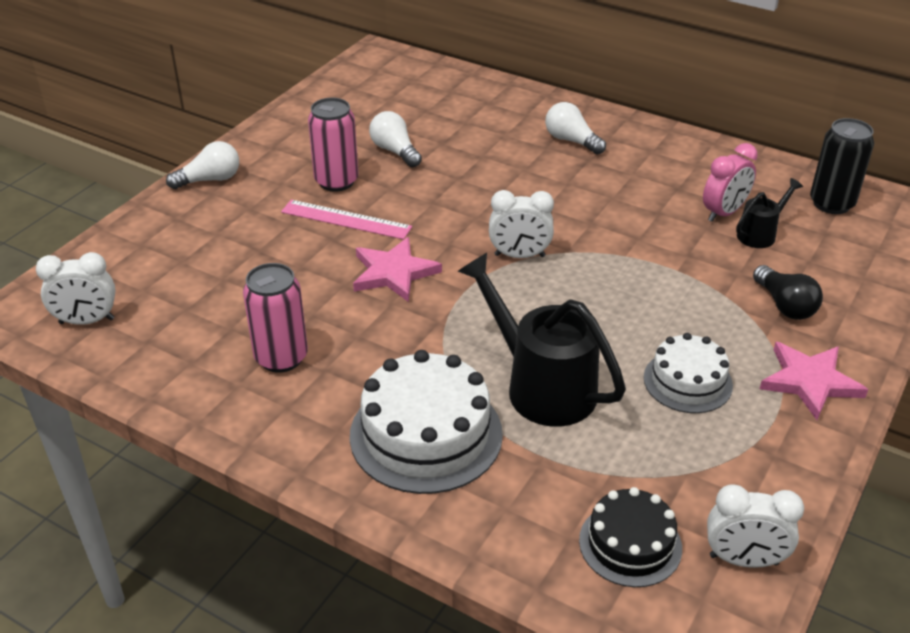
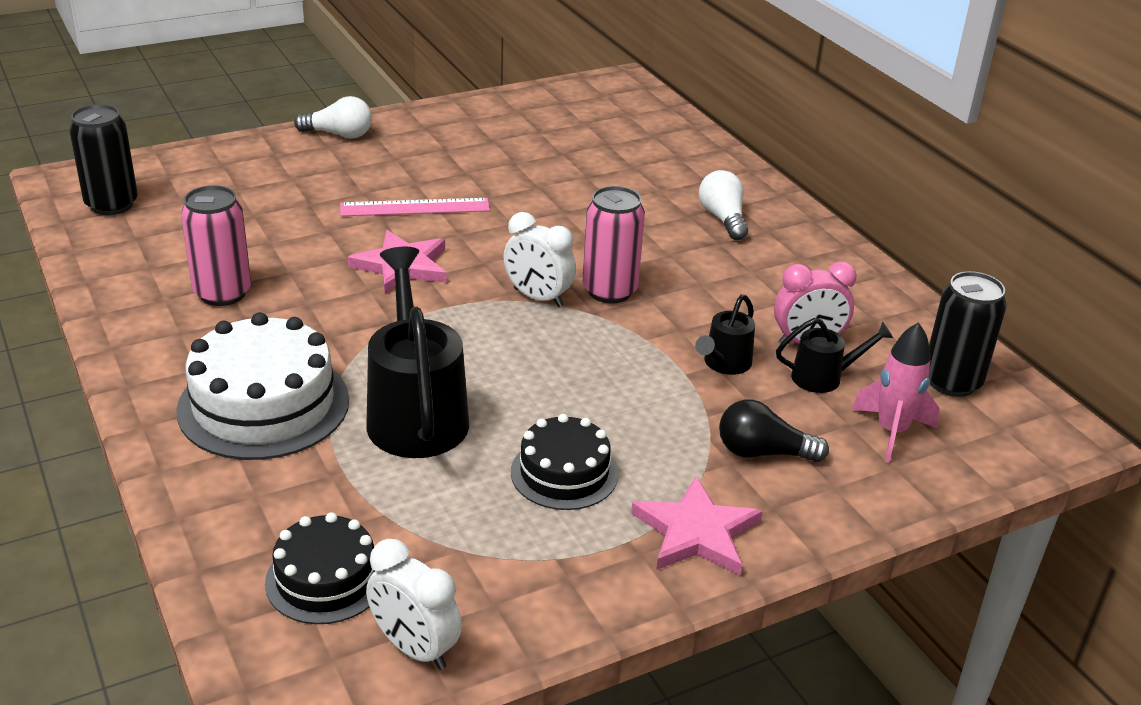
camera: 30 degrees right, 5 degrees down
white clock [36,252,116,325] -> black can [69,104,138,215]
pink ruler [281,200,412,240] -> pink ruler turned 60 degrees counterclockwise [340,198,490,216]
pink can [308,98,358,192] -> pink can moved to [583,186,645,303]
white light bulb [369,111,422,167] -> none
white cake [644,333,733,413] -> black cake [511,414,618,510]
black light bulb [753,265,823,320] -> black light bulb turned 90 degrees clockwise [719,399,829,462]
none -> black watering can [695,294,755,375]
none -> pink rocket [852,322,939,463]

